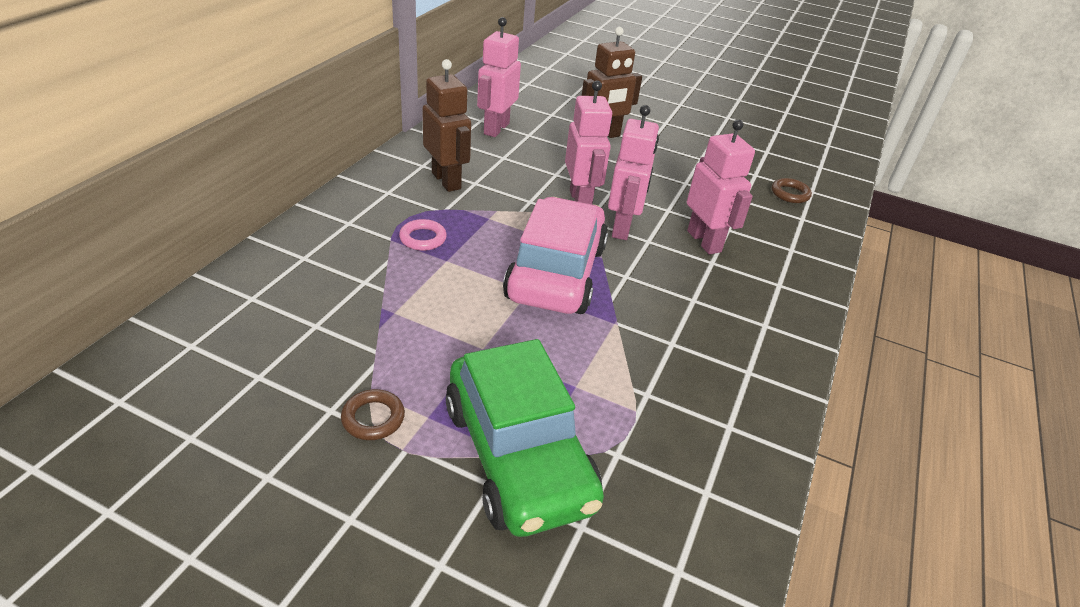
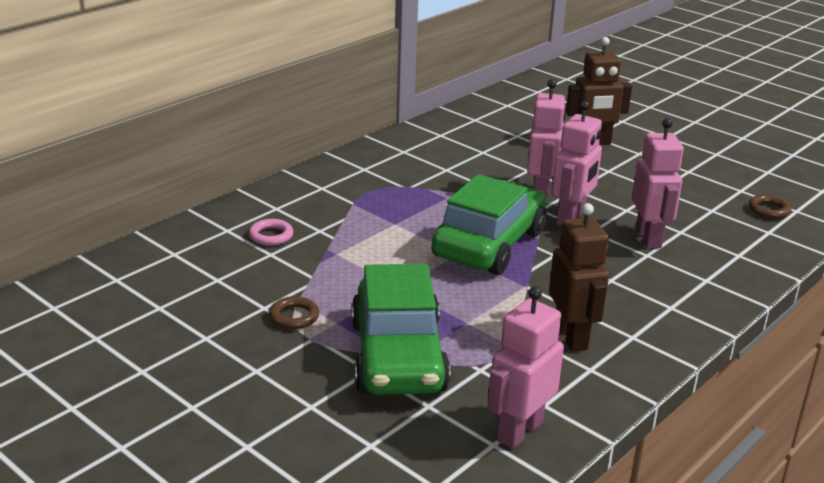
camera: 20 degrees right, 10 degrees down
pink ring [399,219,447,251] -> pink ring moved to [249,219,294,246]
brown robot [422,59,471,192] -> brown robot moved to [549,203,609,352]
pink robot [477,17,521,137] -> pink robot moved to [487,286,564,449]
pink car [503,197,608,314] -> green car [431,174,547,275]

